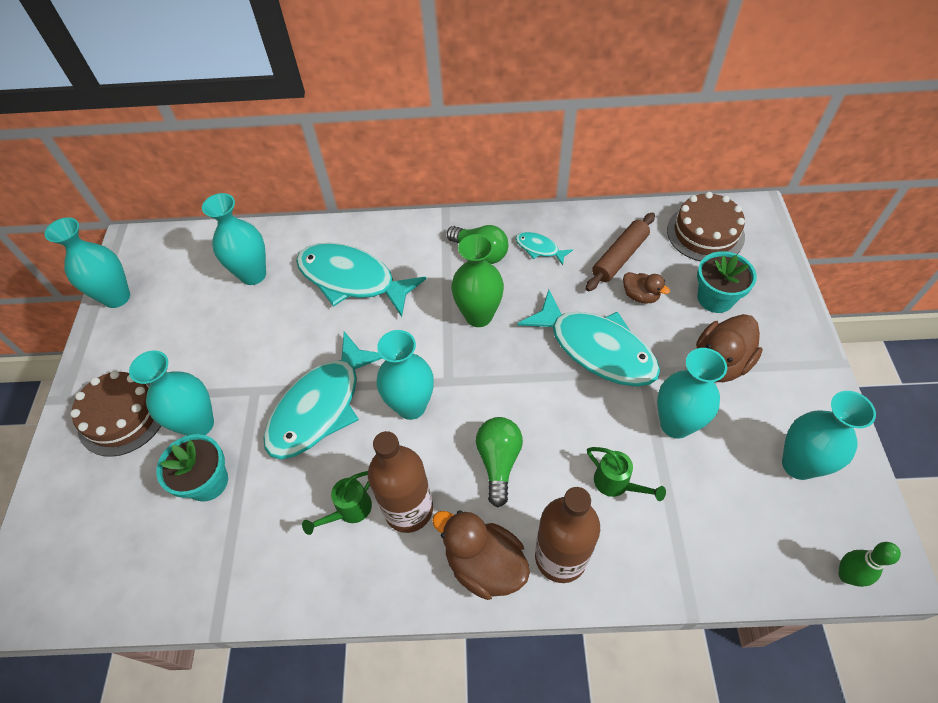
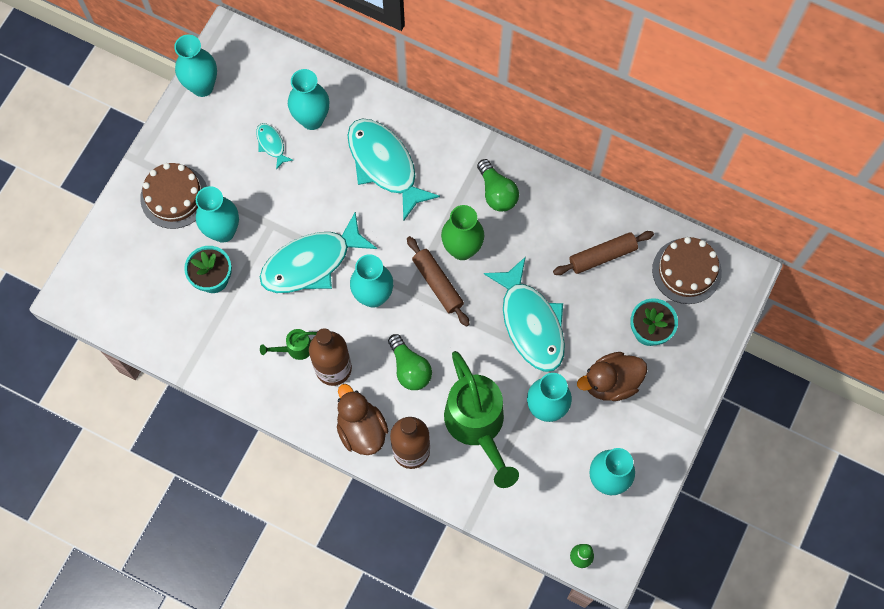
camera: 25 degrees right, 15 degrees up
green light bulb [476,417,523,507] -> green light bulb turned 120 degrees clockwise [388,334,432,390]
turquoise fish [515,232,573,265] -> turquoise fish moved to [256,123,294,170]
green watering can [587,447,666,501] -> green watering can [444,351,519,488], size x2.29
brown duck [623,272,670,303] -> none
none -> brown rolling pin [407,236,470,327]

